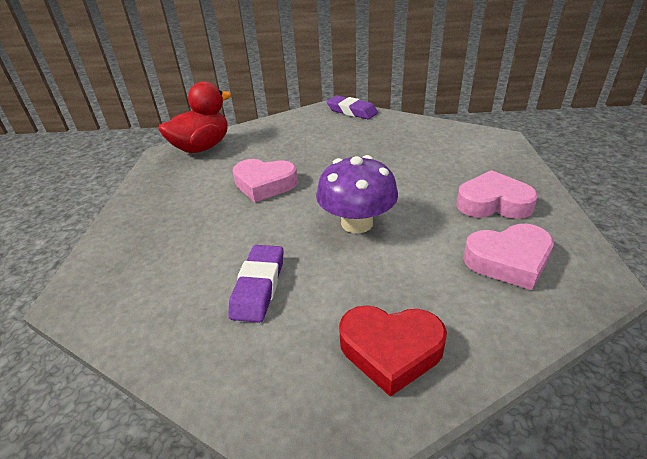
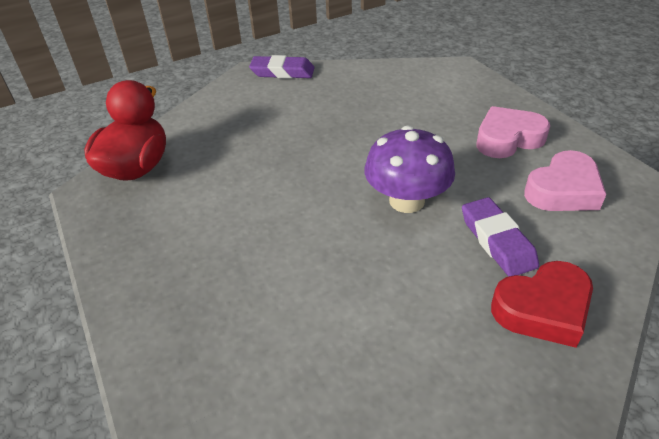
camera: 30 degrees left, 5 degrees up
purple eraser [228,245,284,323] -> purple eraser moved to [462,197,539,276]
pink heart [232,159,298,202] -> none

